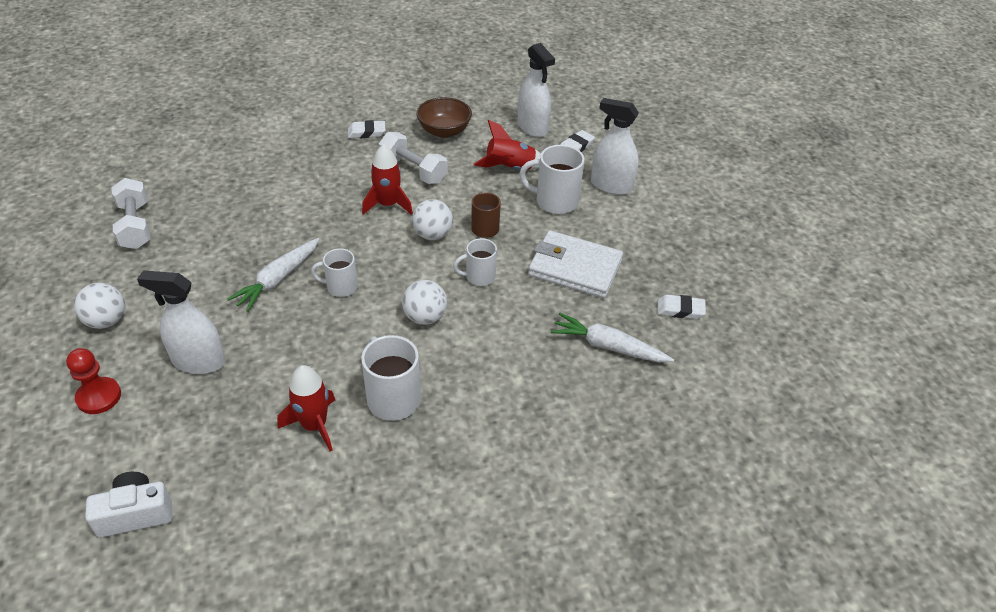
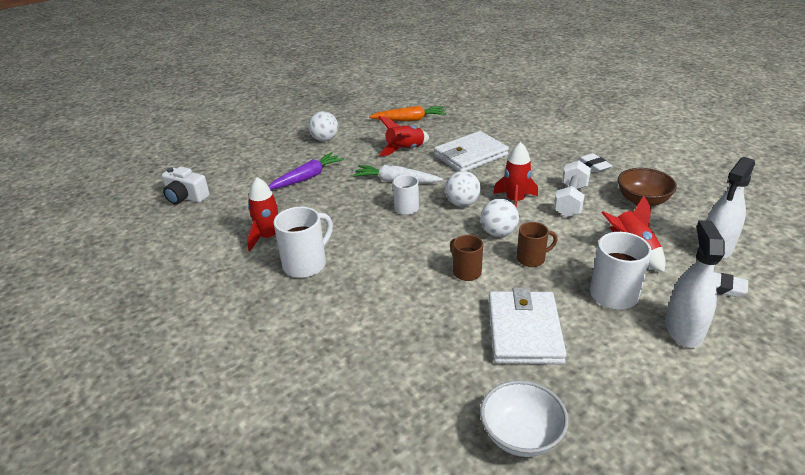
camera: 75 degrees right, 10 degrees down
red pawn [66,348,121,414] -> none
white camera [85,472,172,538] -> white camera turned 150 degrees clockwise [162,166,210,204]
white dumbbell [112,178,151,249] -> orange carrot [369,106,446,121]
white spray bottle [137,270,225,374] -> purple carrot [269,152,344,189]
white ball [402,280,447,325] -> white ball moved to [445,171,481,207]
white mug [453,238,497,286] -> brown mug [450,235,483,281]
white carrot [551,313,674,362] -> none
white eraser [658,295,706,319] -> white bowl [480,380,569,457]
none -> red rocket [378,116,429,156]
none -> white wallet [434,131,509,172]

